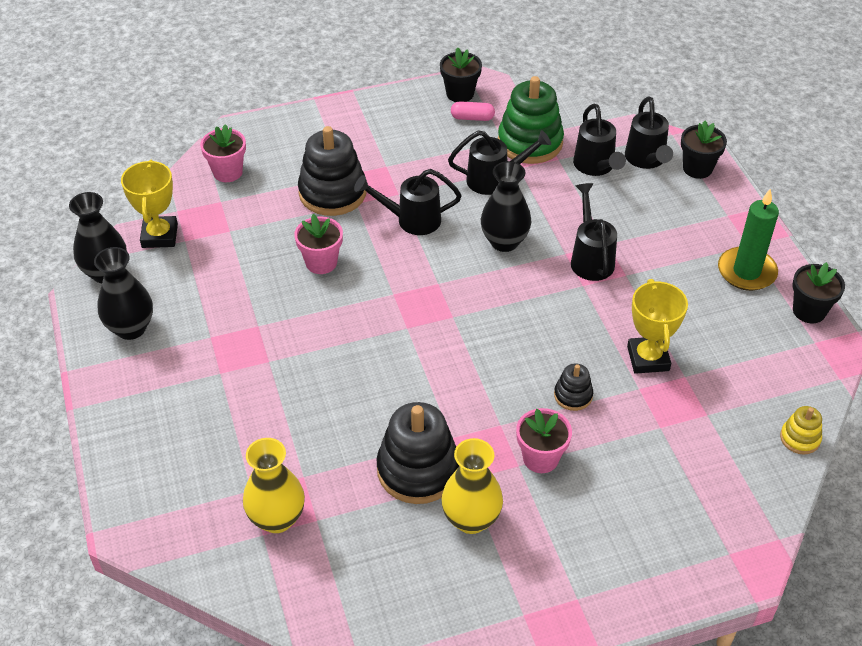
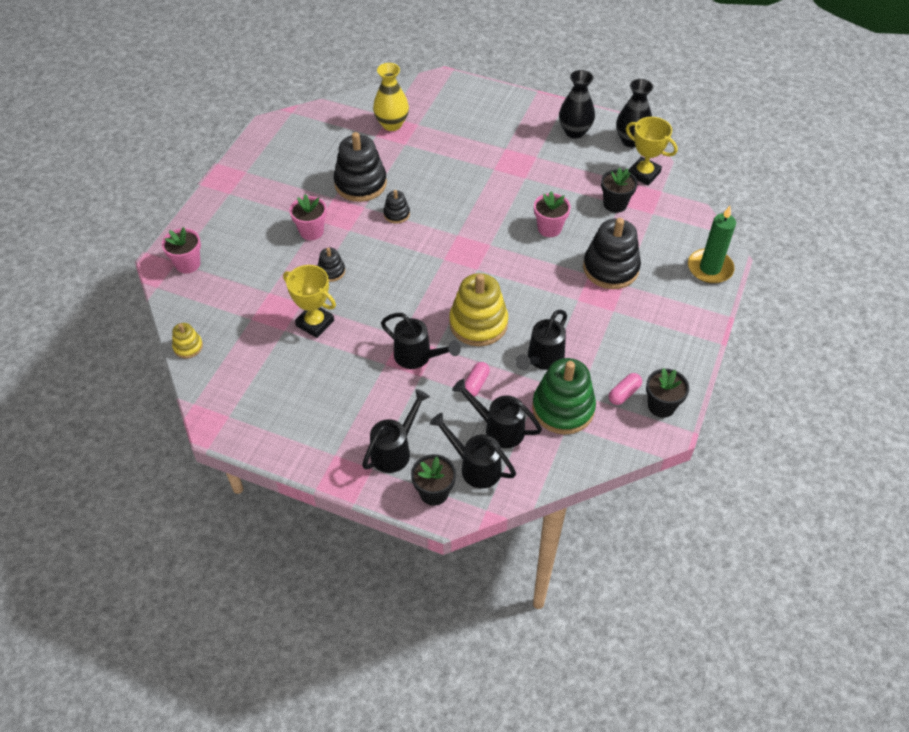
camera: 130 degrees right, 5 degrees up
pink flower pot [200,124,246,182] -> pink flower pot moved to [162,227,201,273]
black watering can [354,169,461,235] -> black watering can moved to [362,389,430,473]
yellow vase [441,438,503,534] -> none
black vase [481,161,531,252] -> yellow stacking toy [449,273,508,346]
green candle [718,189,779,291] -> green candle moved to [688,206,736,284]
black flower pot [792,262,845,323] -> black flower pot moved to [601,168,638,213]
none -> black stacking toy [383,190,410,224]
none -> pink capsule [465,362,490,397]

